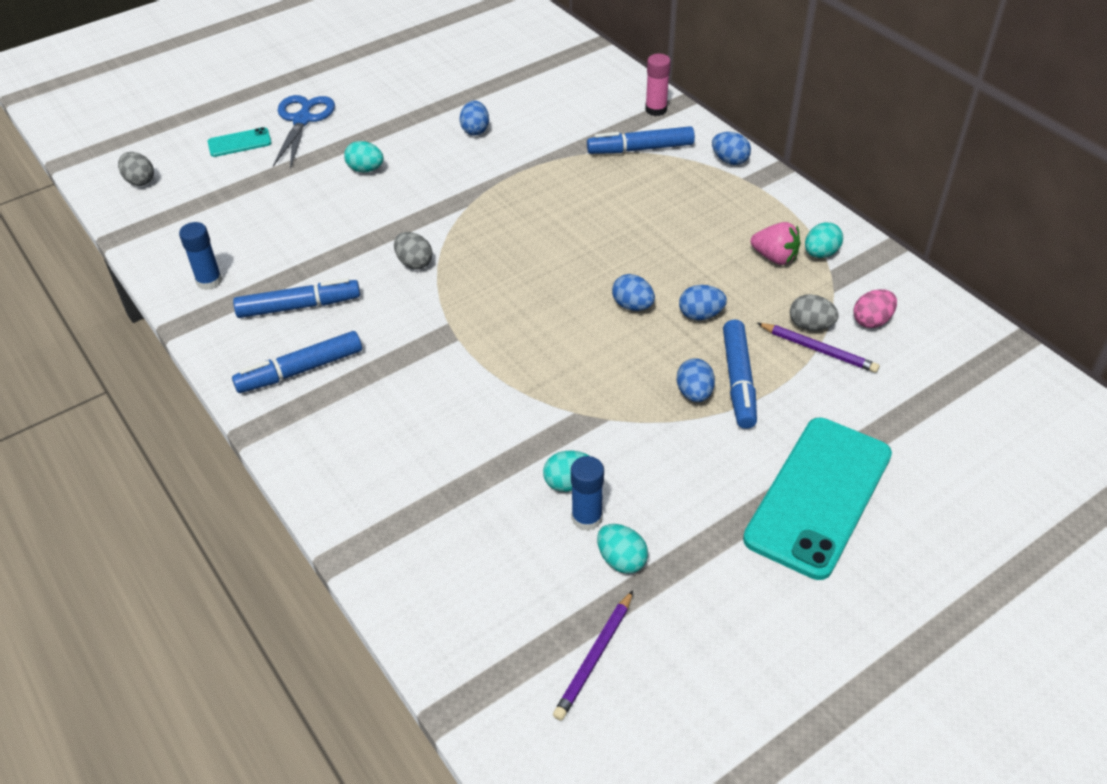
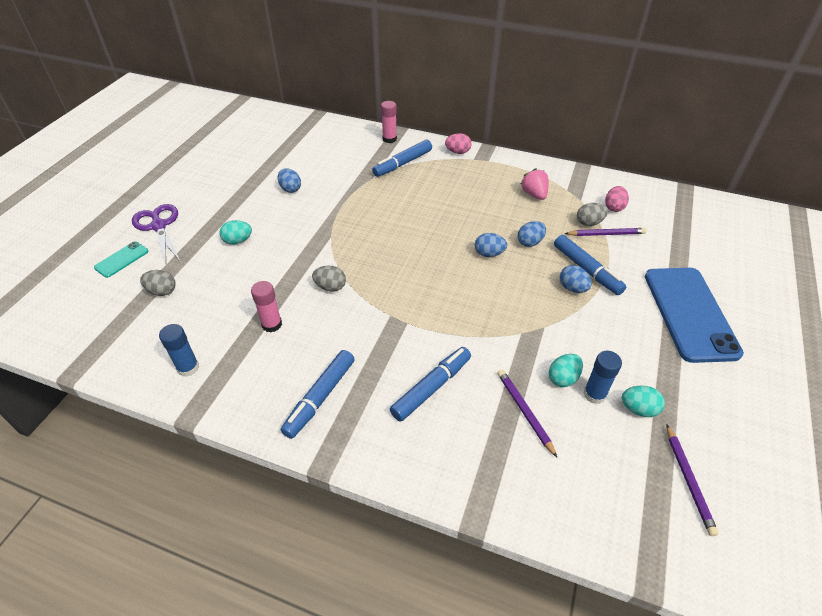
camera: 35 degrees left, 0 degrees up
grey egg [118,152,154,186] -> grey egg moved to [140,270,176,296]
blue marker [233,278,360,318] -> blue marker moved to [390,347,471,422]
blue scissors [273,95,335,169] -> purple scissors [132,204,180,264]
blue egg [712,132,751,165] -> pink egg [445,133,472,154]
turquoise phone [743,418,892,580] -> blue phone [645,268,744,363]
pink strawberry [751,222,800,265] -> pink strawberry turned 105 degrees counterclockwise [521,169,549,200]
turquoise egg [805,222,843,258] -> none
none -> pink glue stick [251,281,282,333]
none -> purple pencil [498,370,557,457]

